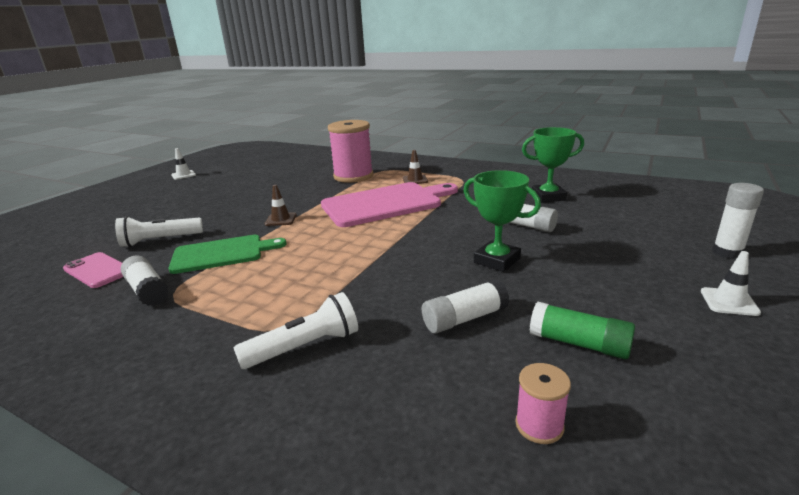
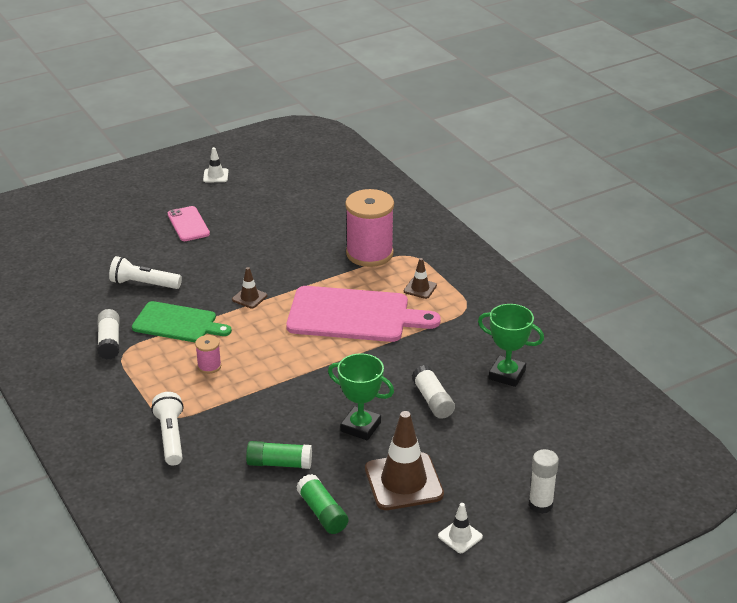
camera: 30 degrees right, 10 degrees up
pink phone [63,252,123,288] -> pink phone moved to [168,206,210,241]
white flashlight [234,292,358,369] -> white flashlight turned 105 degrees counterclockwise [151,392,184,466]
white glue stick [422,279,509,333] -> green glue stick [246,441,312,469]
green trophy [463,170,541,272] -> green trophy turned 45 degrees counterclockwise [328,353,394,440]
pink spool [515,363,571,444] -> pink spool moved to [195,335,221,374]
none -> brown traffic cone [365,411,444,510]

